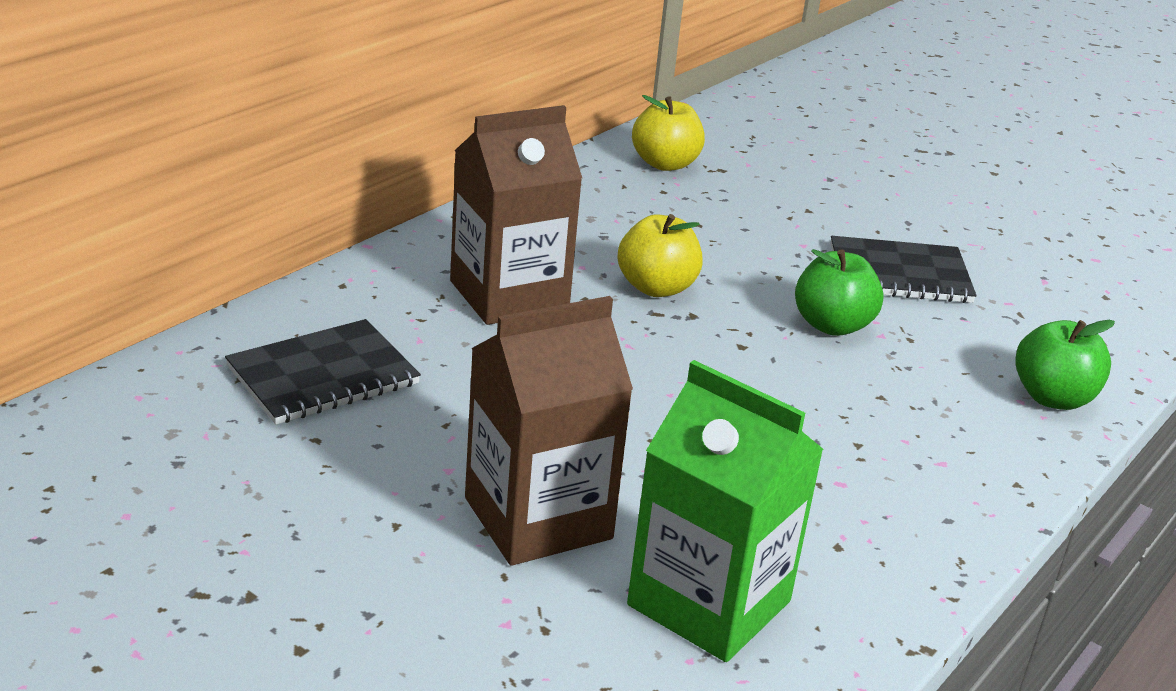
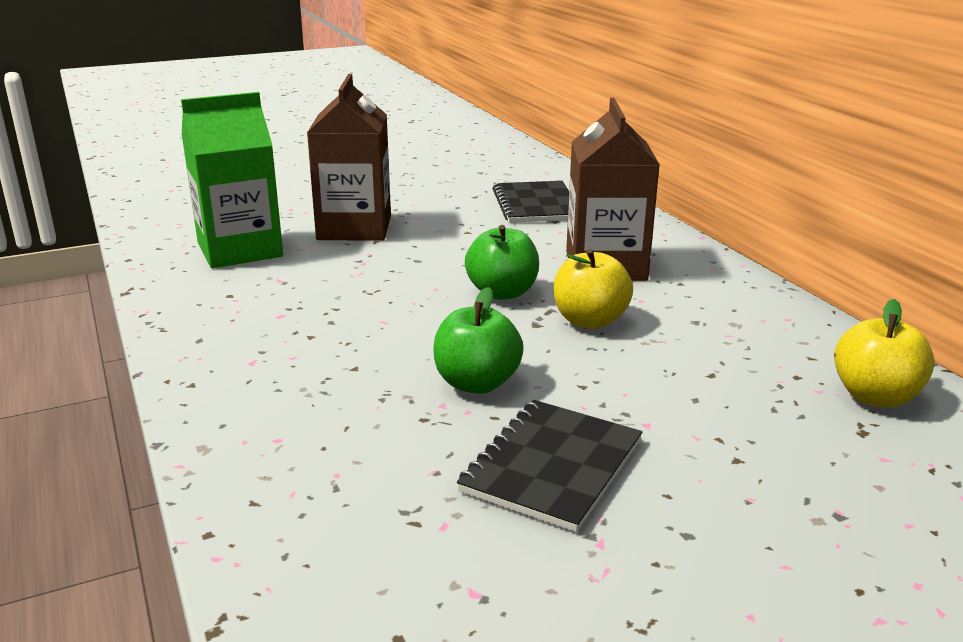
camera: 120 degrees right, 5 degrees down
green apple [1015,320,1115,410] -> green apple moved to [465,225,539,300]

